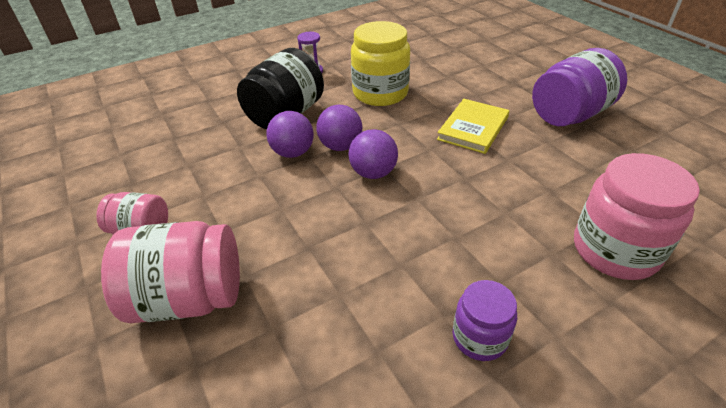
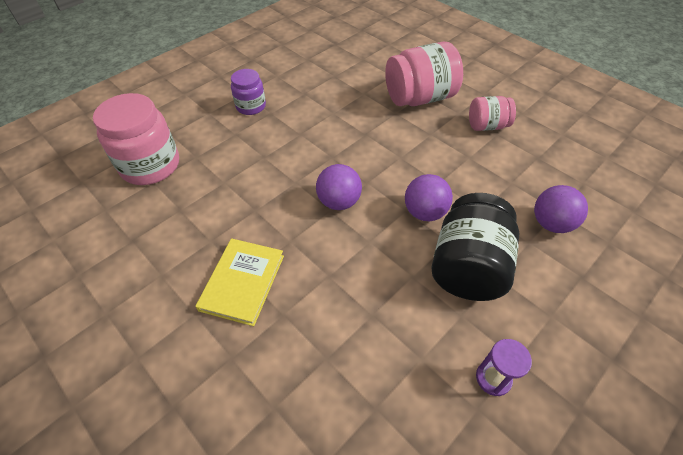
camera: 165 degrees right, 10 degrees up
purple ball [316,105,362,151] -> purple ball moved to [534,185,588,233]
yellow jar [351,21,410,106] -> none
purple jar [532,48,627,126] -> none

